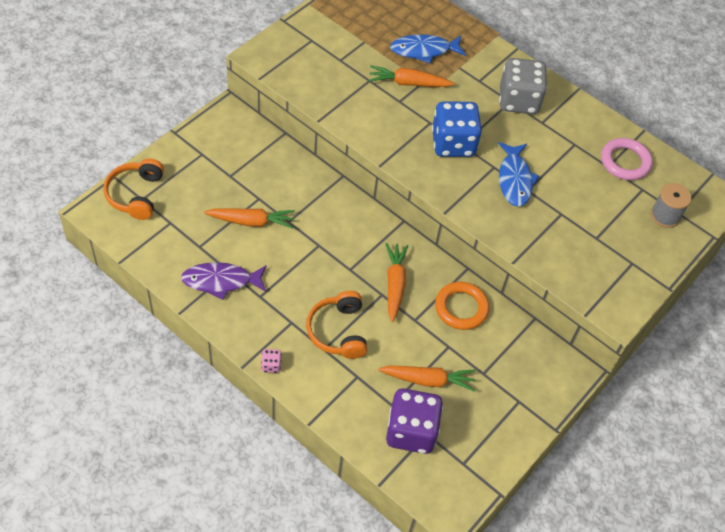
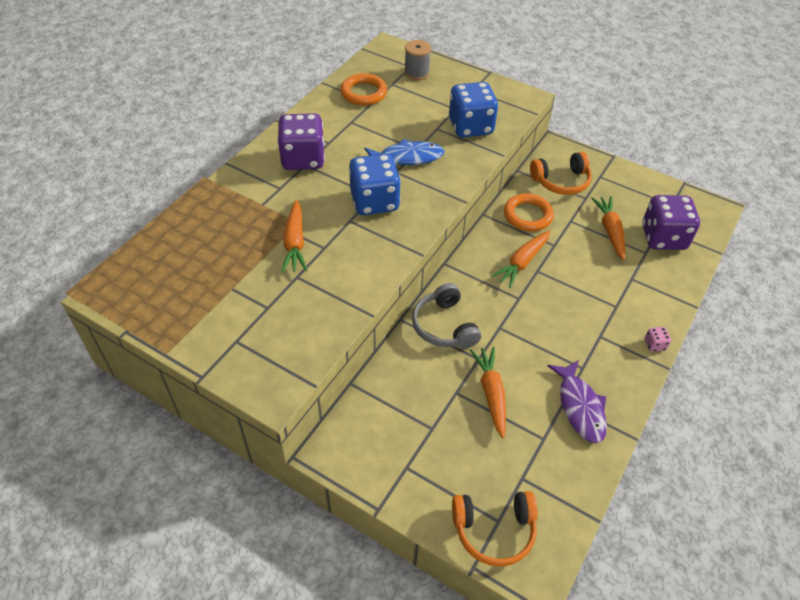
camera: 95 degrees left, 5 degrees down
orange headphones [306,291,367,359] -> orange headphones moved to [530,152,592,195]
orange carrot [386,243,408,322] -> orange carrot turned 45 degrees counterclockwise [491,230,551,288]
blue fish [390,34,466,63] -> none
grey dice [499,58,547,114] -> purple dice [277,113,325,170]
pink ring [601,138,653,180] -> orange ring [340,73,387,106]
none -> grey headphones [412,283,481,349]
none -> blue dice [449,82,498,138]

